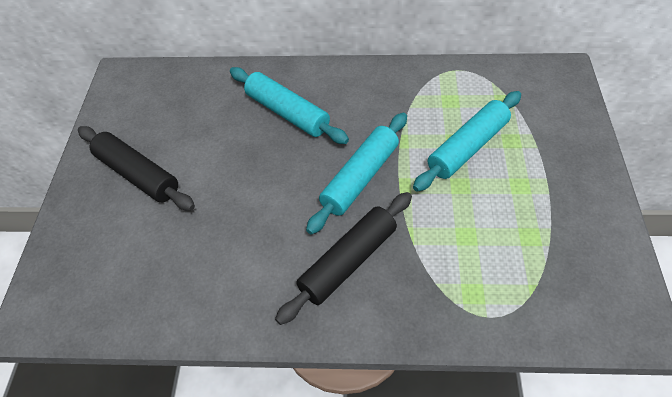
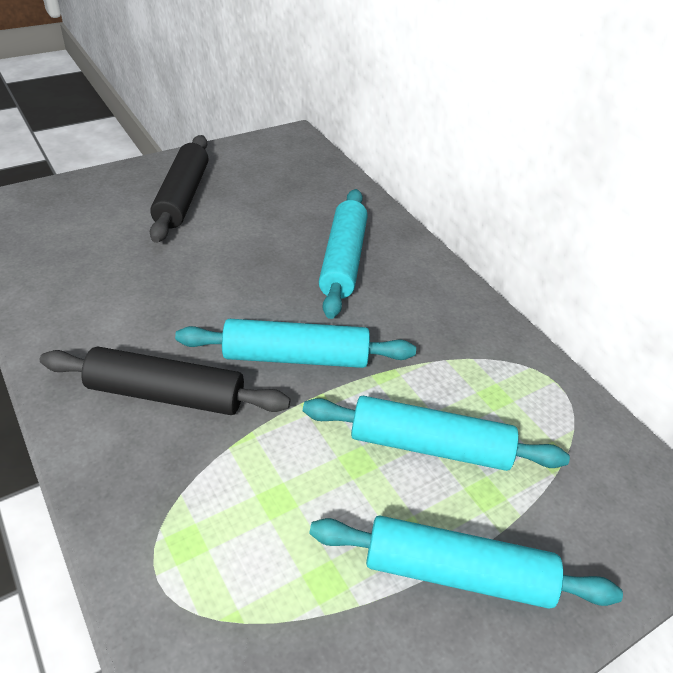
camera: 50 degrees right, 10 degrees down
none -> turquoise rolling pin [309,516,623,609]

